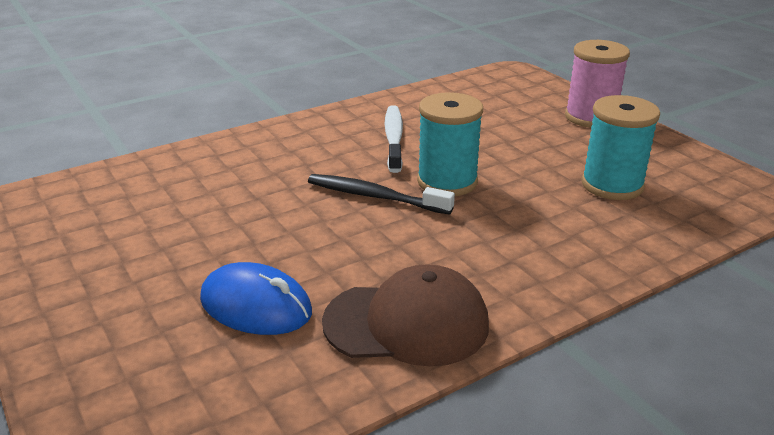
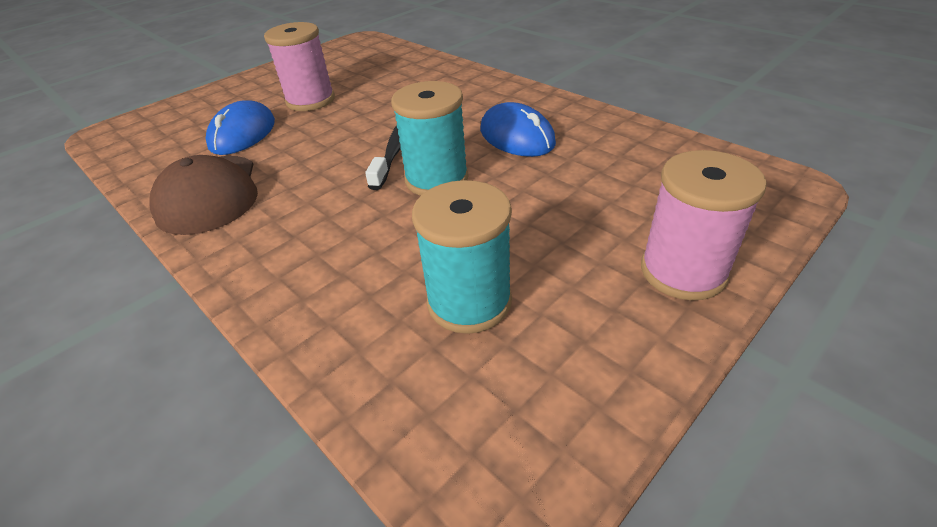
camera: 80 degrees right, 10 degrees up
white toothbrush [385,105,403,173] -> blue mouse [480,102,556,157]
none -> pink spool [264,22,335,111]

